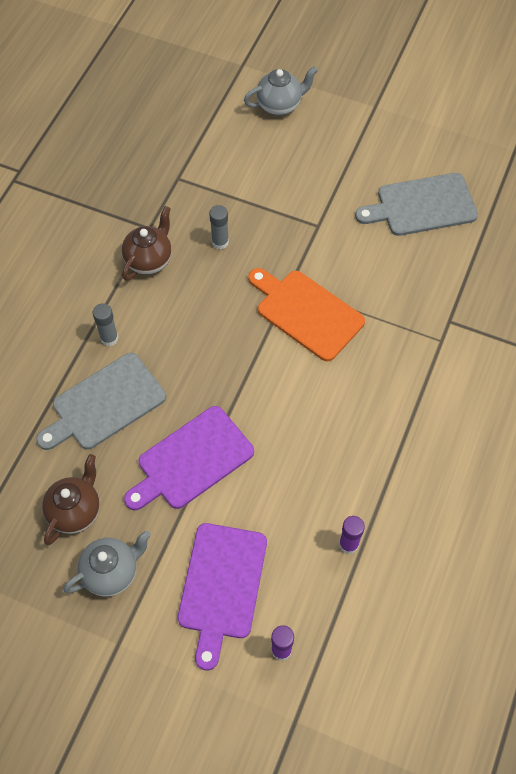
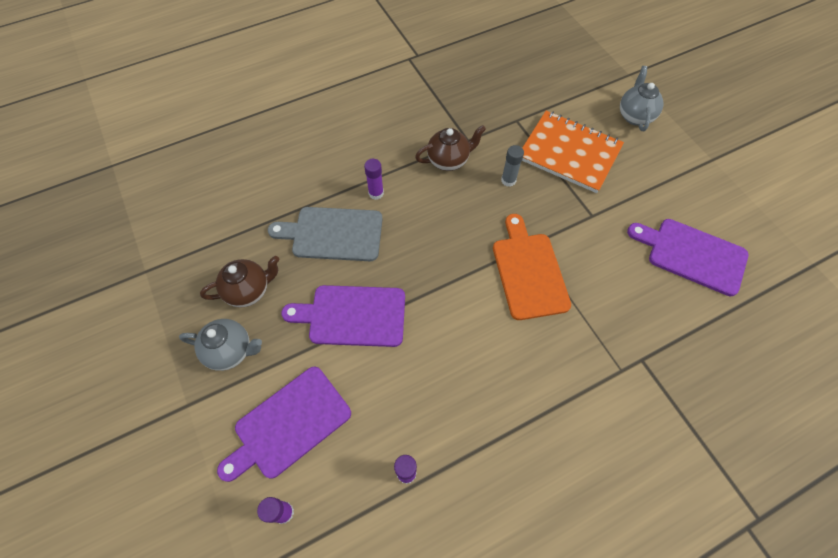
camera: 40 degrees right, 0 degrees up
grey glue stick [93,303,118,346] -> purple glue stick [364,159,384,200]
grey teapot [244,66,318,115] -> grey teapot turned 105 degrees counterclockwise [620,66,663,131]
grey cutting board [355,173,478,236] -> purple cutting board [627,219,749,296]
none -> orange notebook [522,111,624,193]

